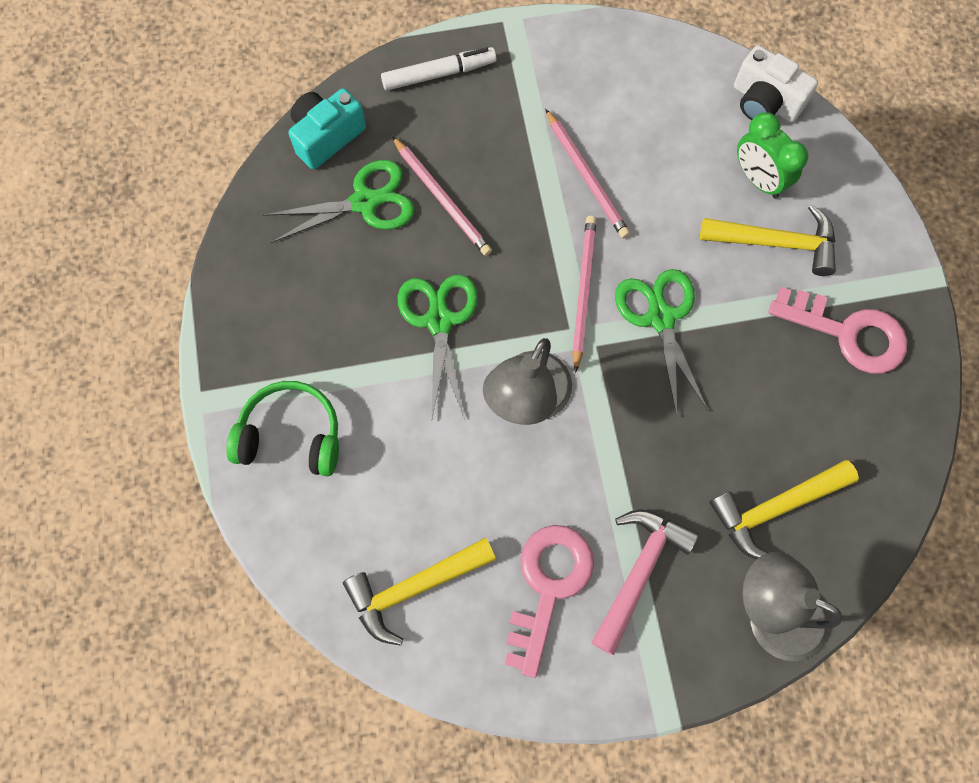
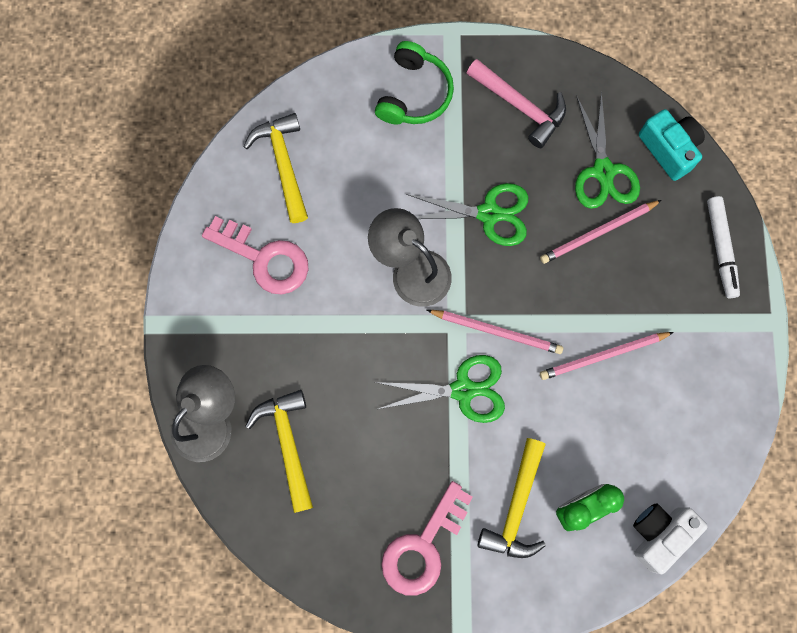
camera: 100 degrees right, 5 degrees up
pink hammer [591,509,699,655] -> pink hammer moved to [467,59,566,148]

